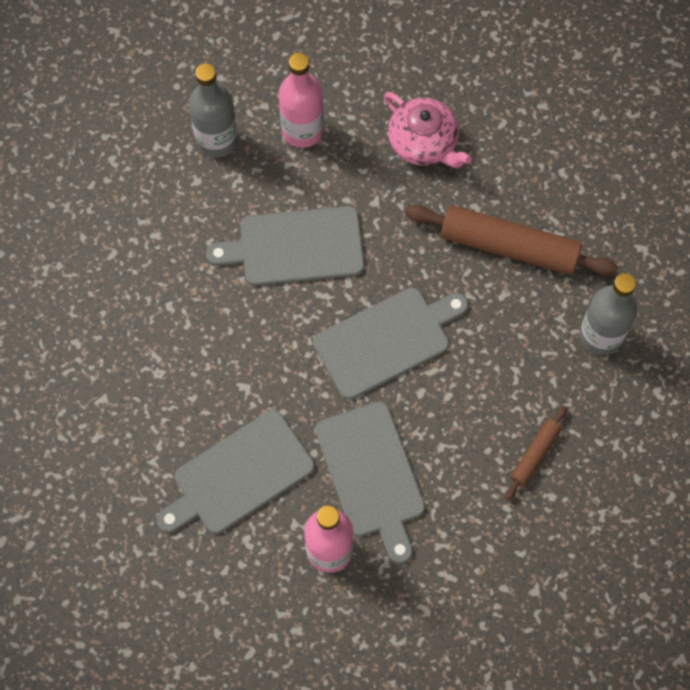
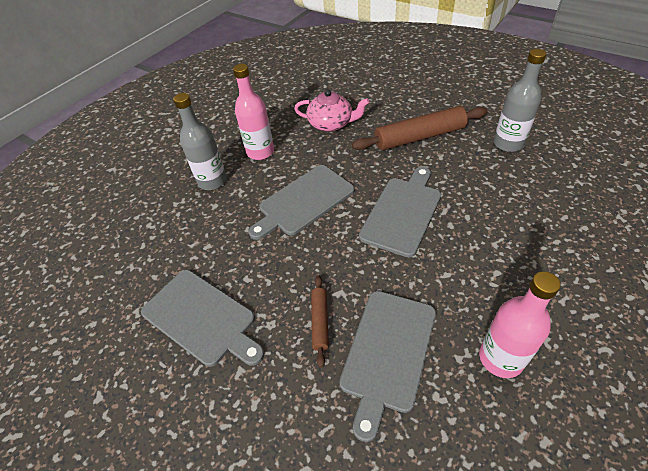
camera: 30 degrees left, 20 degrees down
grey cutting board [315,401,425,564] -> grey cutting board moved to [141,270,264,367]
brown rolling pin [505,406,567,501] -> brown rolling pin moved to [311,275,329,368]

